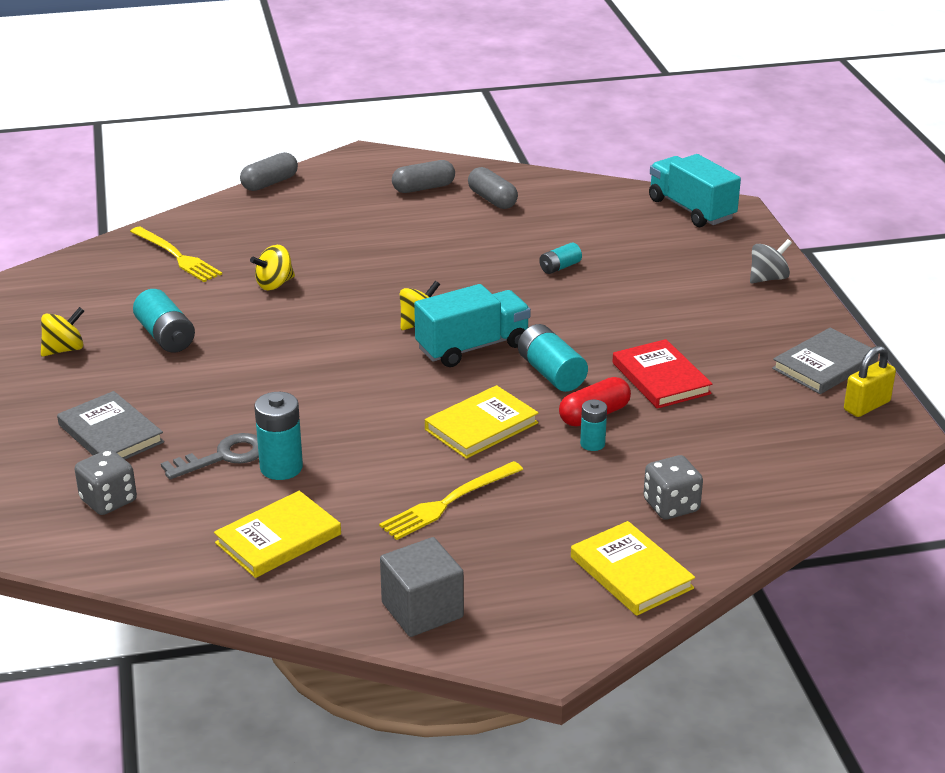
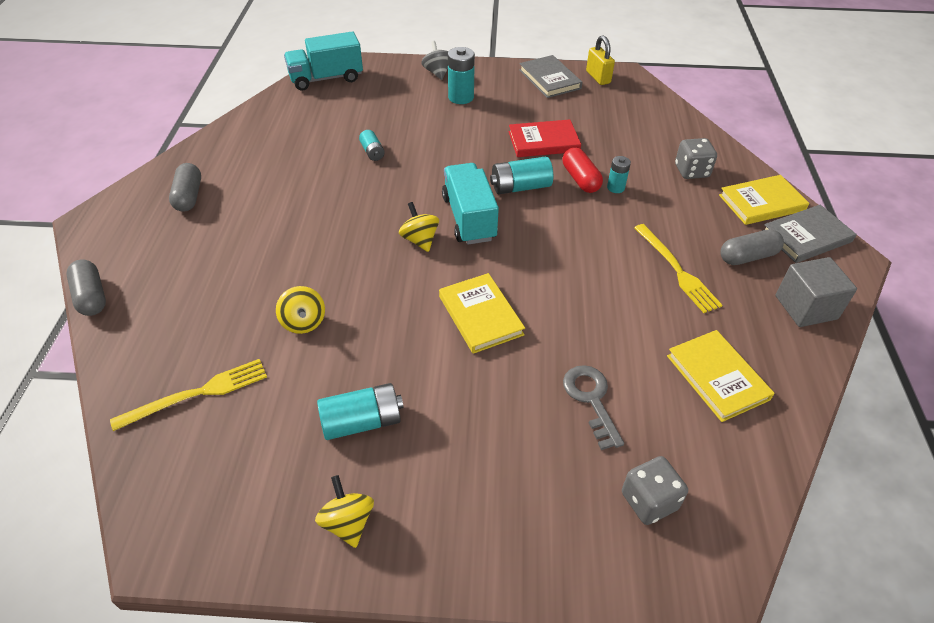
camera: 75 degrees left, 15 degrees up
grey book [57,391,164,459] -> grey book moved to [762,205,857,263]
turquoise battery [254,392,303,480] -> turquoise battery moved to [448,47,475,104]
yellow book [425,385,539,459] -> yellow book moved to [439,273,525,354]
grey capsule [468,167,518,209] -> grey capsule moved to [720,229,784,265]

